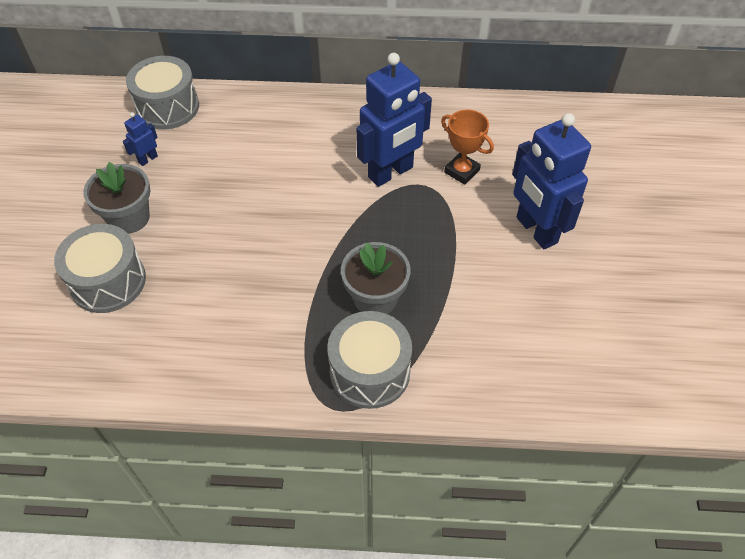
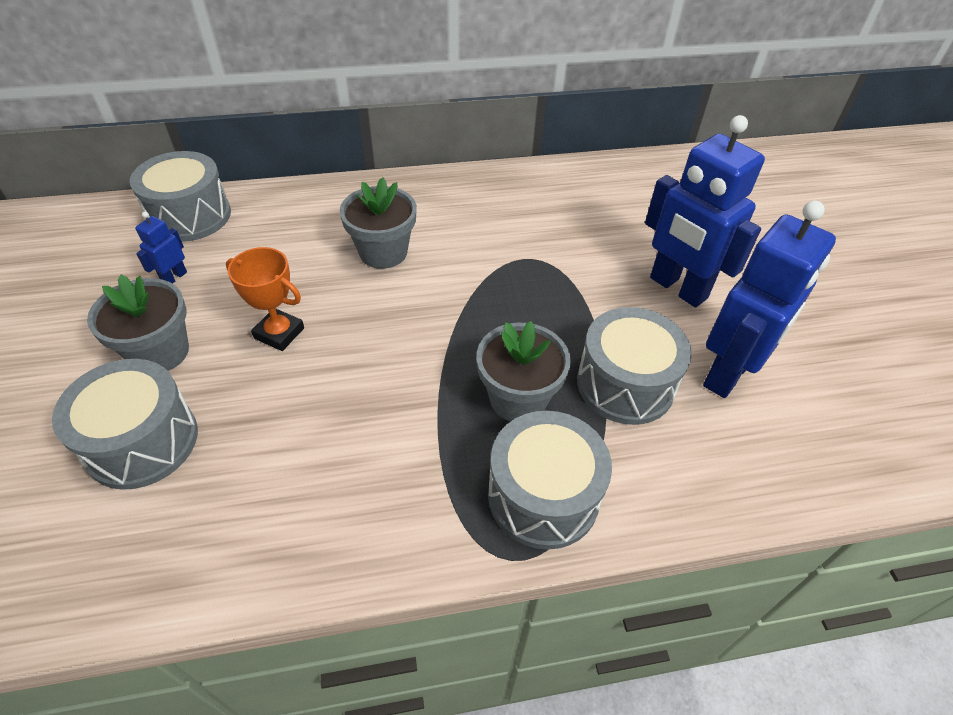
camera: 15 degrees left, 5 degrees down
blue robot [356,53,432,187] -> blue robot moved to [703,201,836,398]
orange trophy [441,110,494,185] -> orange trophy moved to [226,247,304,351]
none -> grey flower pot [340,177,417,269]
none -> grey drum [577,307,692,425]

